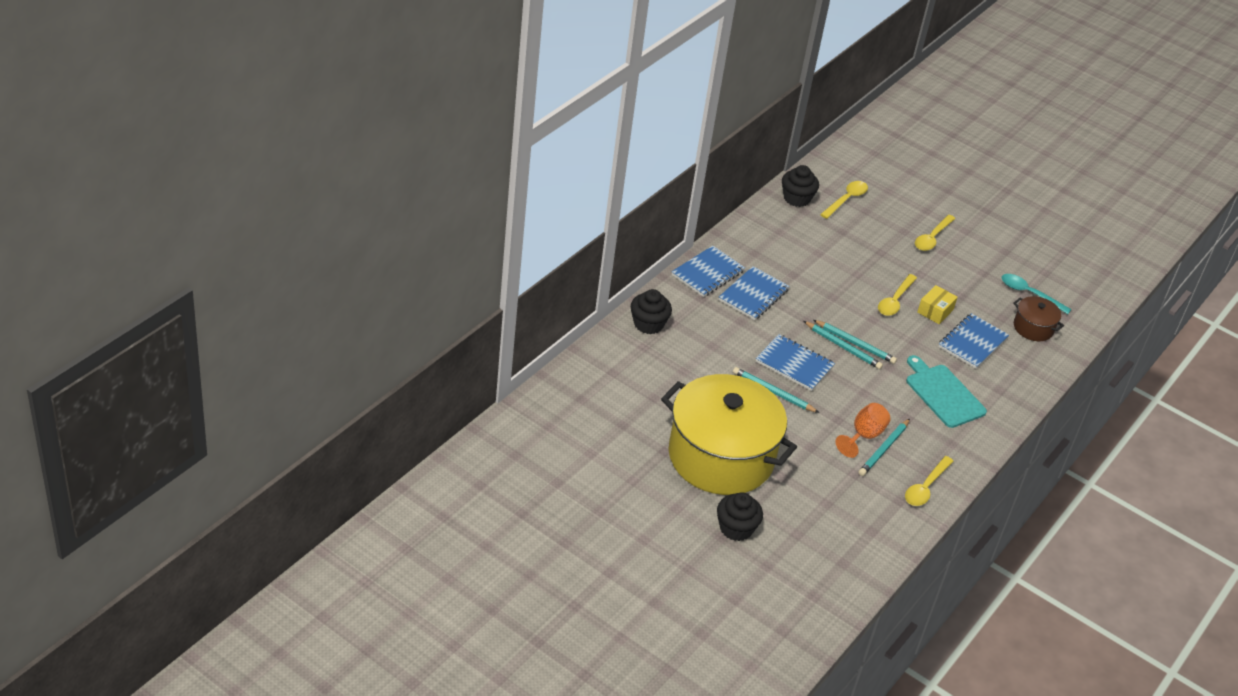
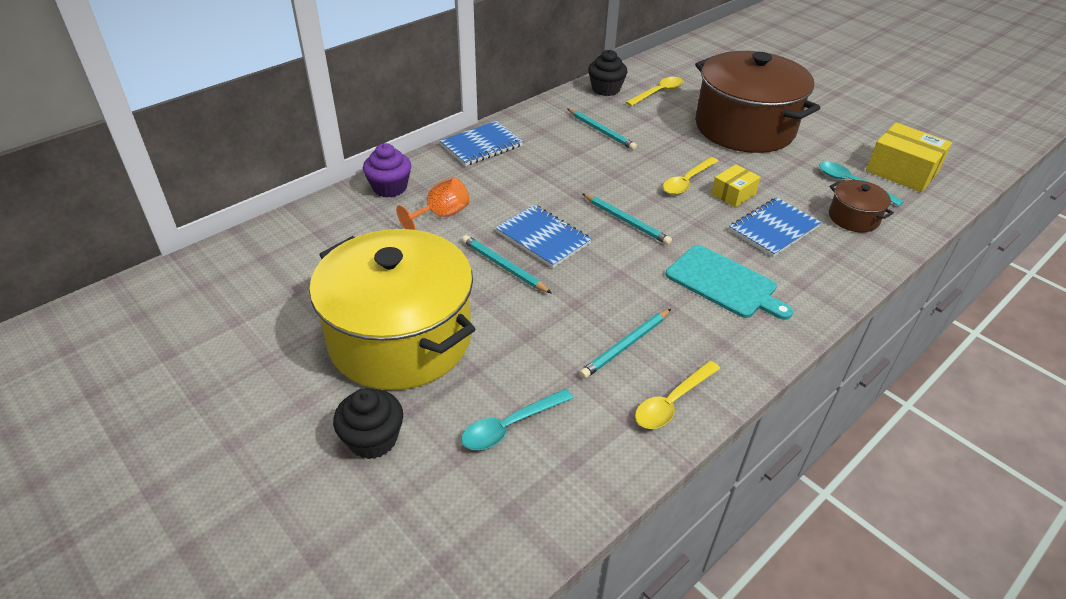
camera: 15 degrees right, 0 degrees up
black cupcake [631,289,672,334] -> purple cupcake [363,143,411,197]
blue notebook [719,266,790,320] -> none
turquoise pencil [803,321,883,369] -> turquoise pencil moved to [568,109,637,150]
orange goblet [835,403,891,458] -> orange goblet moved to [396,177,469,230]
turquoise cutting board [906,355,987,428] -> turquoise cutting board turned 150 degrees clockwise [666,245,793,320]
yellow spoon [915,215,955,251] -> brown pot [695,51,820,153]
none -> turquoise spoon [461,389,573,450]
none -> yellow box [866,123,952,192]

